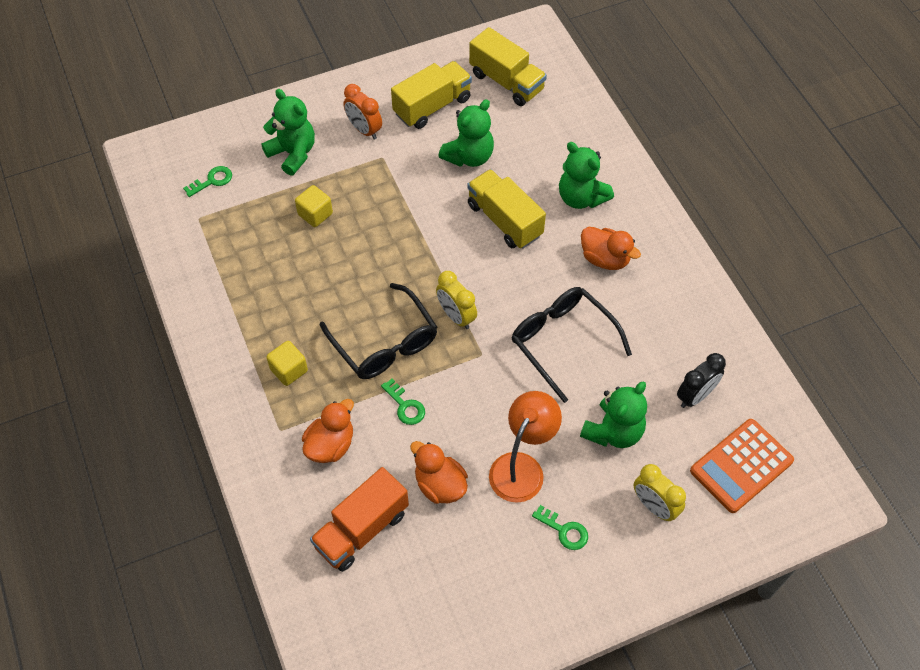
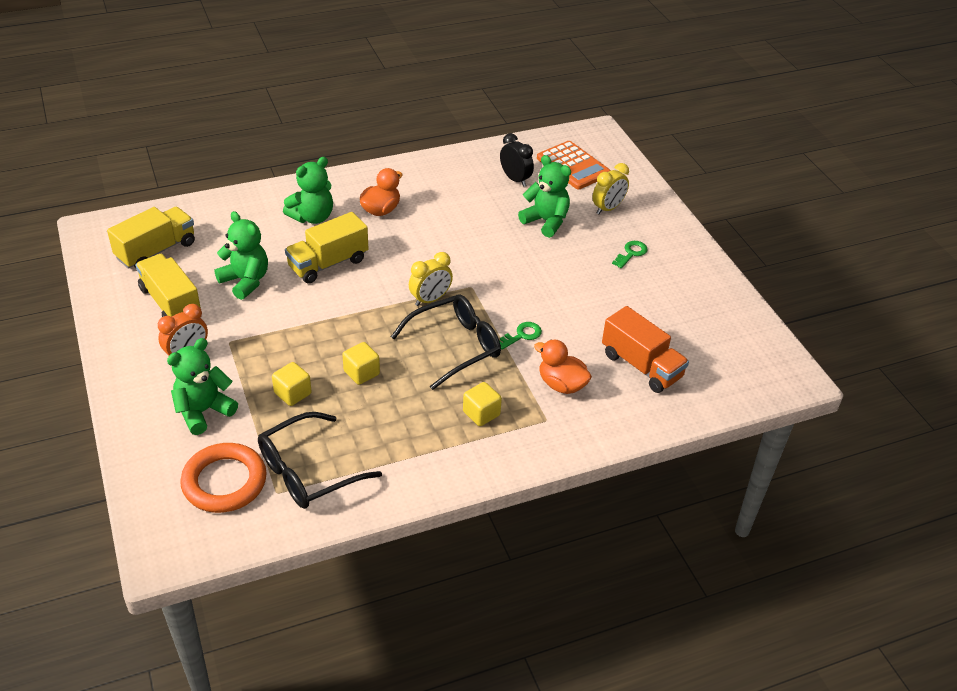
camera: 90 degrees left, 15 degrees down
green key [183,166,232,197] -> orange ring [180,443,267,513]
orange duck [410,441,468,504] -> none
orange lamp [489,391,562,503] -> none
black glasses [512,287,632,403] -> black glasses moved to [258,412,382,509]
none -> yellow cube [342,342,380,385]

